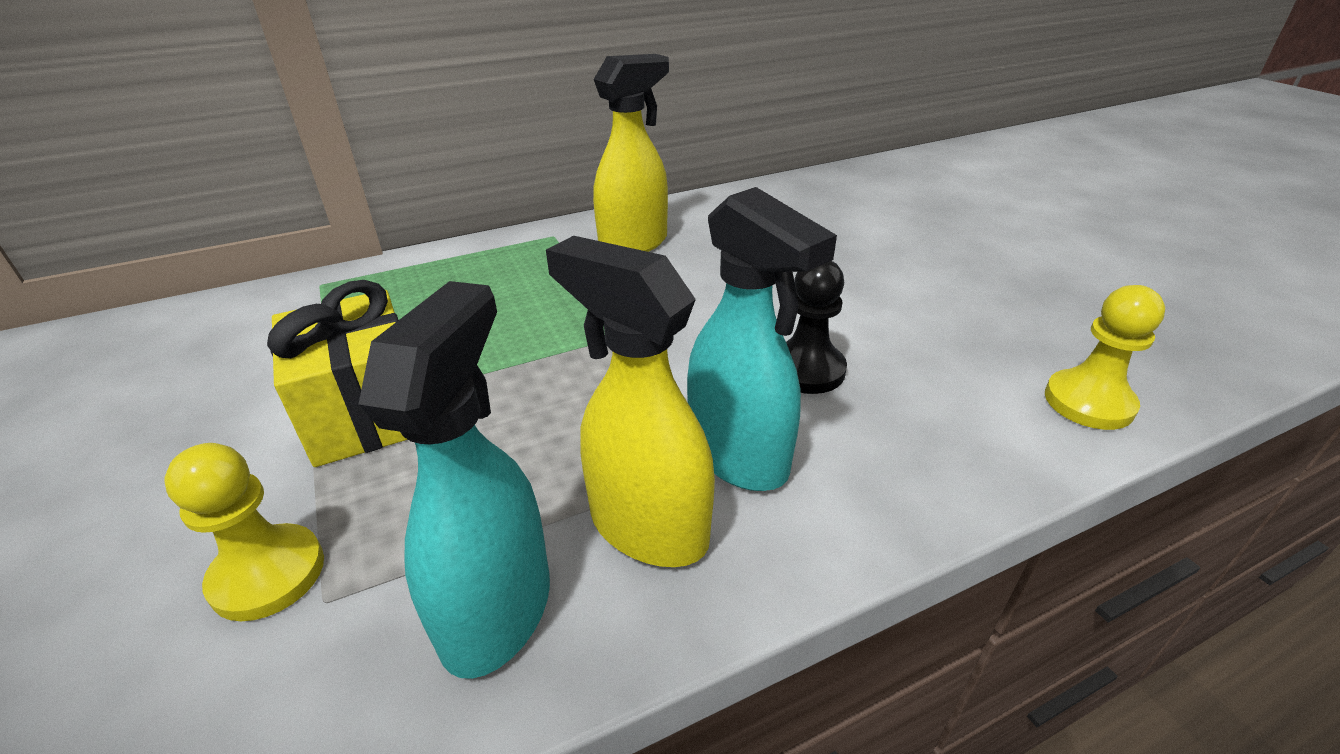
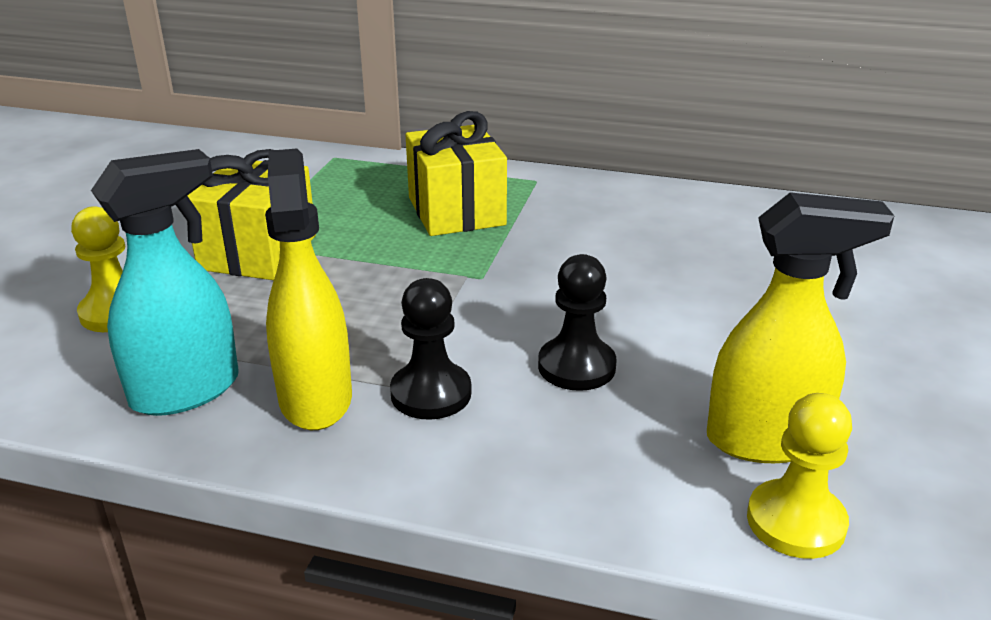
camera: 40 degrees right, 5 degrees down
yellow spray bottle [593,54,669,252] -> yellow spray bottle moved to [707,192,894,463]
turquoise spray bottle [687,187,837,491] -> black pawn [390,278,472,420]
none -> yellow gift [406,111,507,236]

